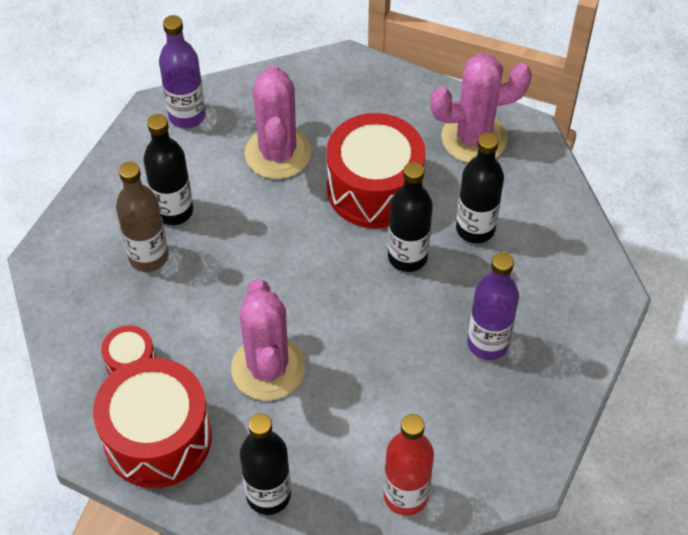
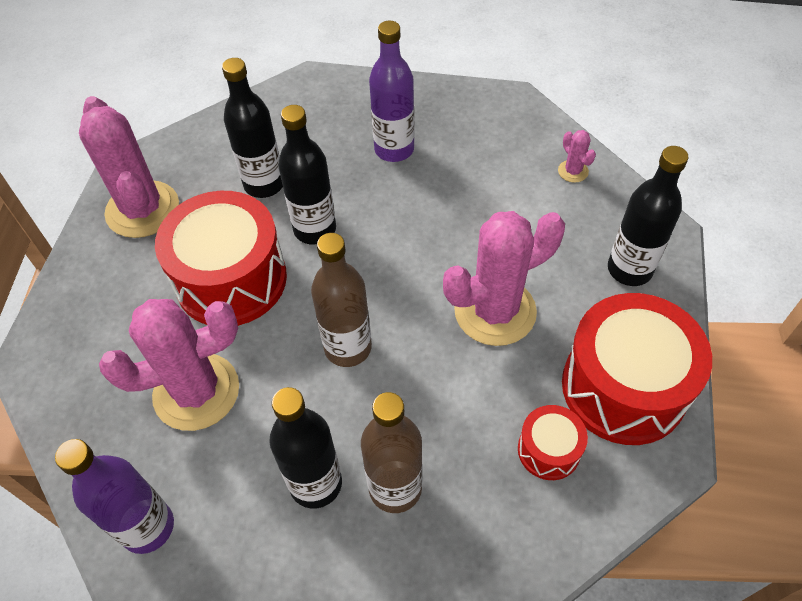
camera: 105 degrees left, 0 degrees up
red bottle [384,414,434,516] -> pink cactus [558,130,596,183]
none -> brown bottle [311,233,372,367]

